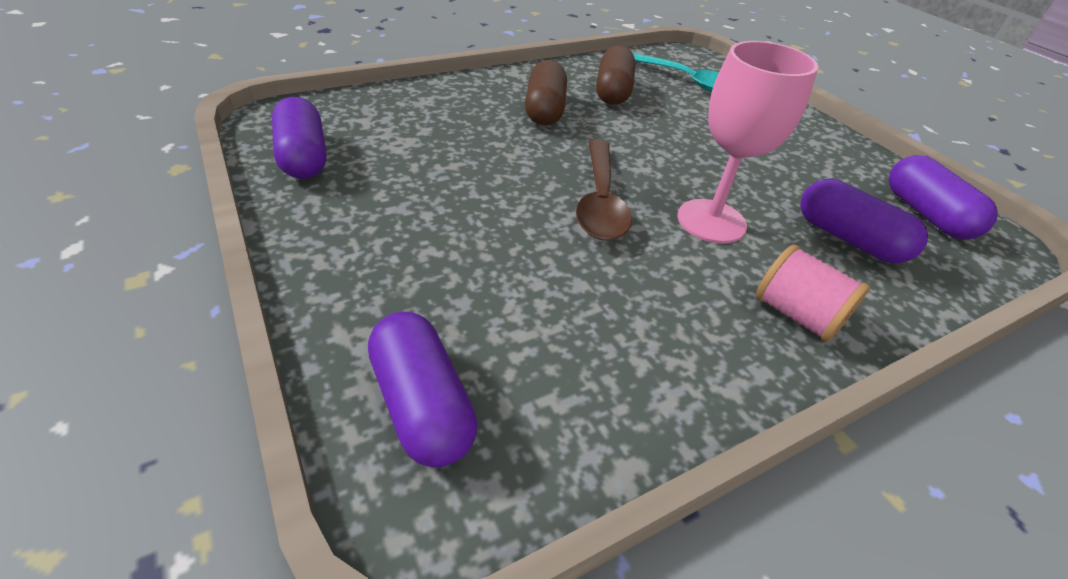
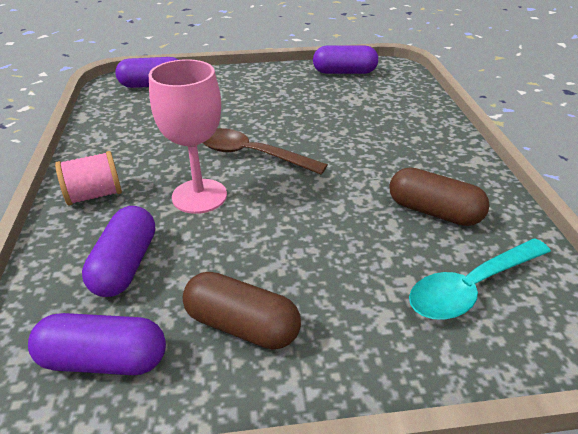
camera: 115 degrees right, 5 degrees down
brown capsule [525,60,567,125] -> brown capsule moved to [182,272,301,350]
purple capsule [800,179,928,263] -> purple capsule turned 60 degrees counterclockwise [82,206,155,297]

